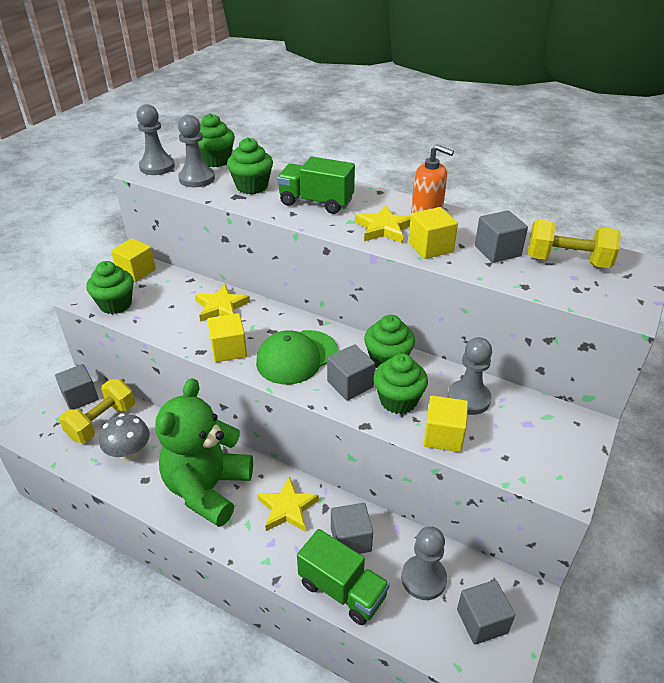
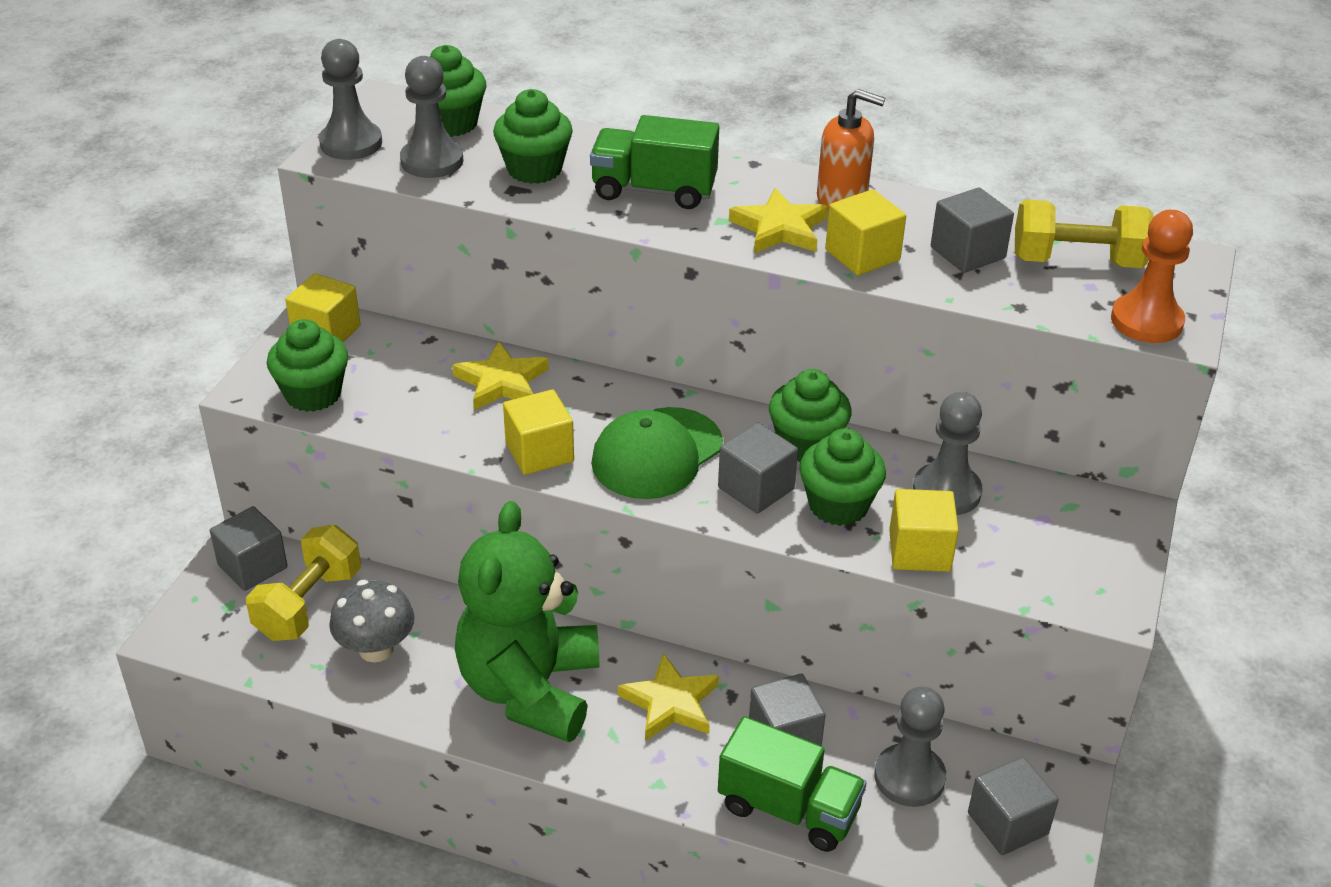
camera: 10 degrees left, 0 degrees up
none -> orange pawn [1111,210,1193,343]

